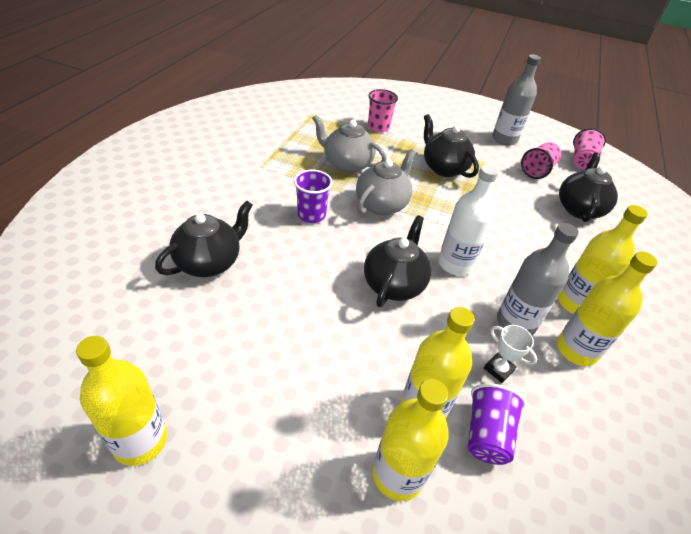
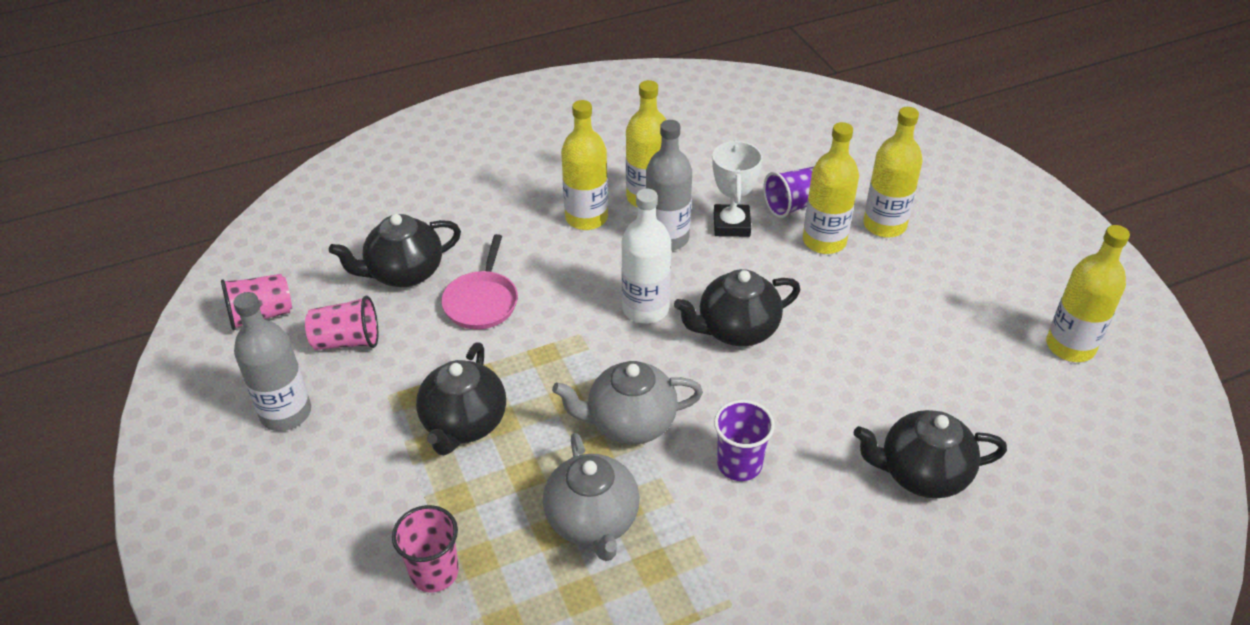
camera: 130 degrees left, 0 degrees up
white trophy [484,325,537,383] -> white trophy [712,140,763,237], size x1.59
none -> pink pan [441,234,518,329]

